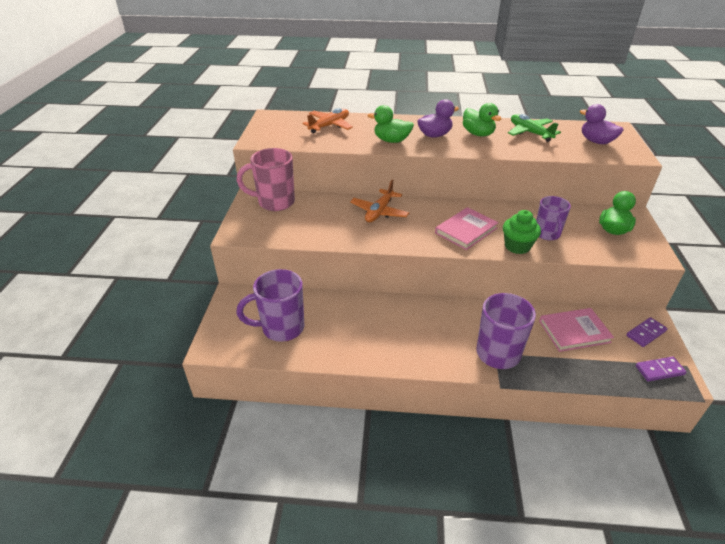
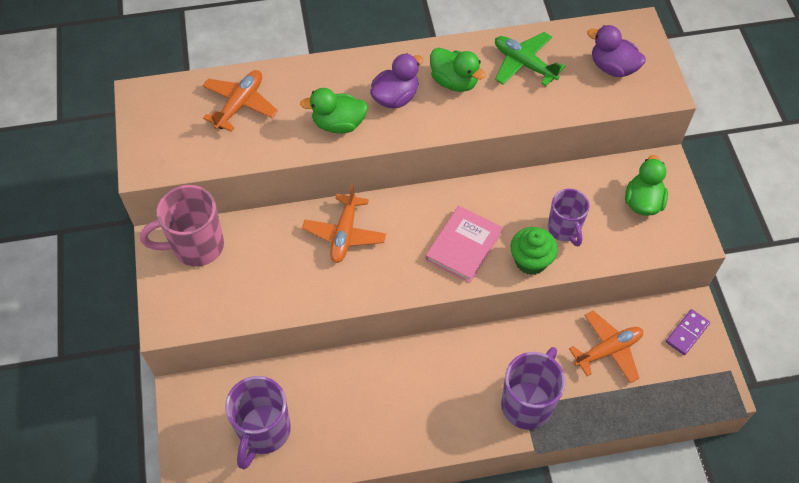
camera: 15 degrees left, 20 degrees up
purple mug [237,269,304,342] -> purple mug turned 45 degrees counterclockwise [225,376,291,469]
pink book [539,308,614,352] -> orange plane [569,311,643,384]
purple domino [635,357,687,381] -> none

